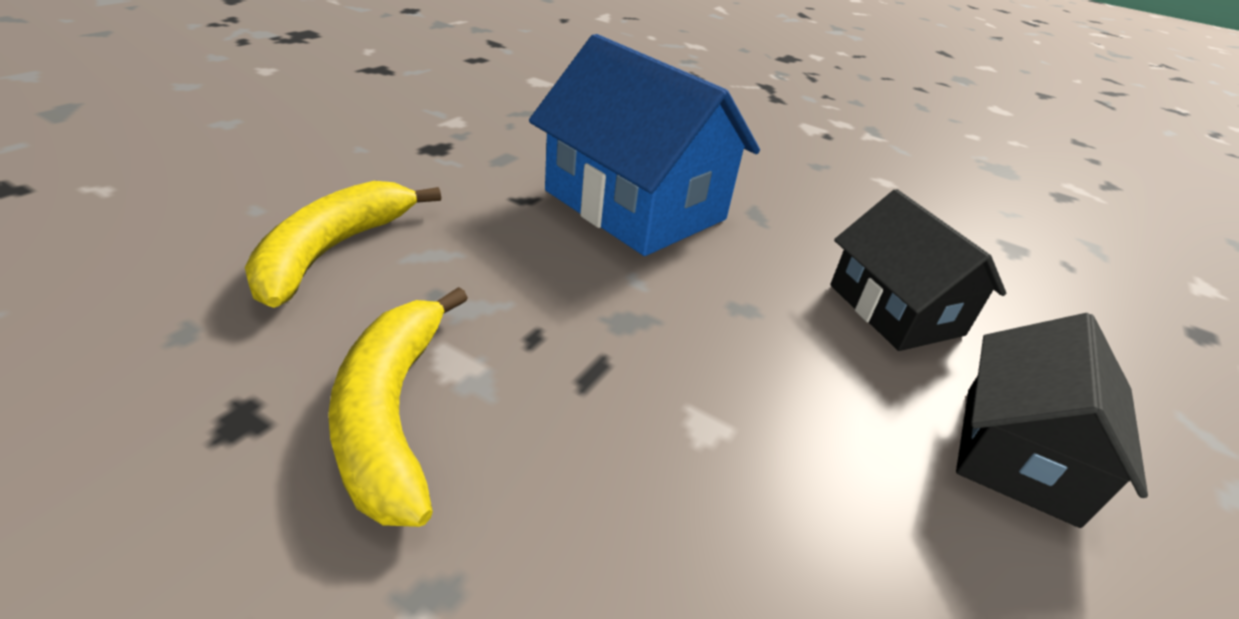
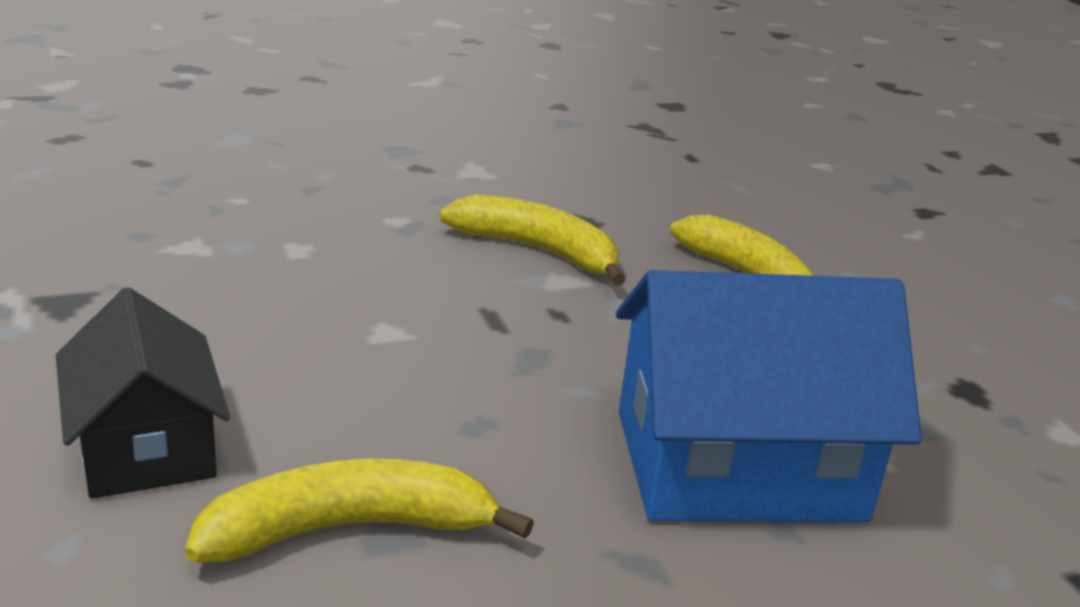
camera: 130 degrees right, 10 degrees down
black house [830,189,1006,351] -> yellow banana [185,459,534,563]

